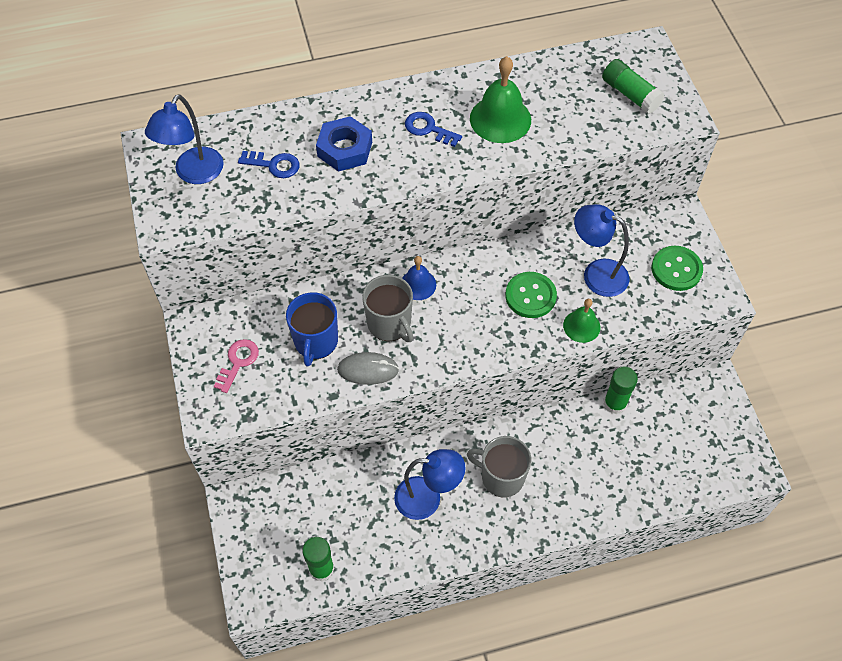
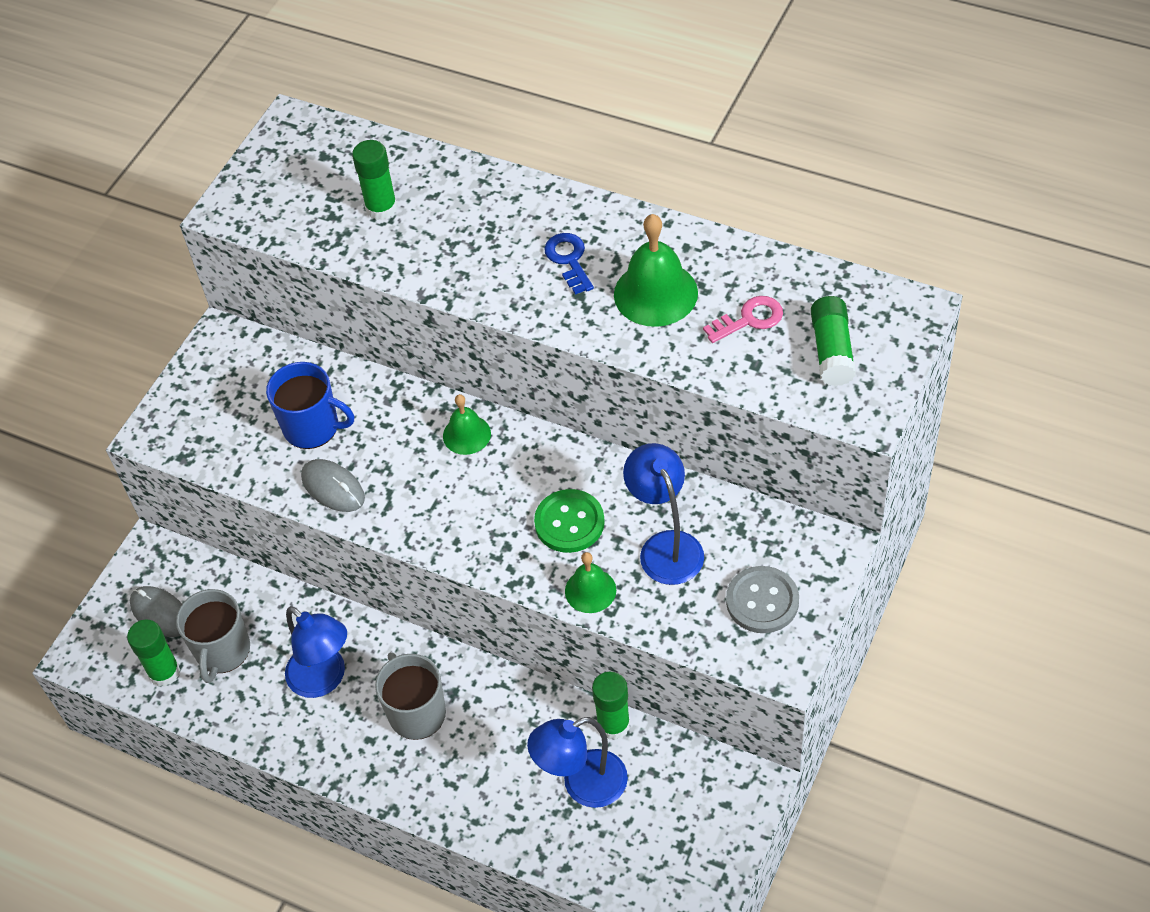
camera: 45 degrees right, 5 degrees down
blue lamp [145,94,224,184] -> blue lamp moved to [527,717,628,808]
pink key [214,339,259,393] -> pink key moved to [703,296,783,343]
blue key [238,151,300,178] -> green glue stick [352,140,398,220]
blue mug [286,292,338,367] -> blue mug turned 120 degrees counterclockwise [266,362,354,449]
blue nut [316,116,372,172] -> none
grey mug [362,275,413,342] -> grey mug moved to [176,589,250,683]
blue bell [402,256,436,300] -> green bell [443,394,491,455]
green button [651,246,703,291] -> grey button [726,566,799,633]
none -> grey mouse [130,586,182,637]

